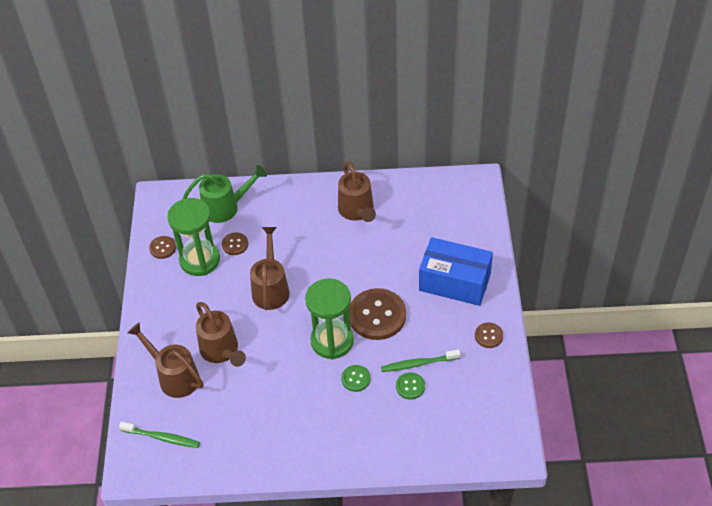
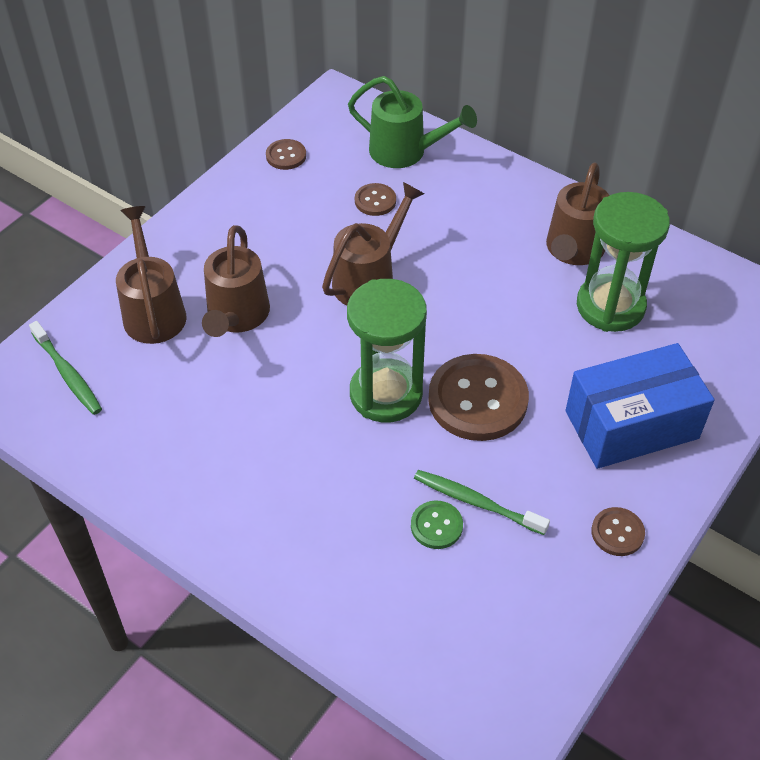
camera: 35 degrees right, 0 degrees up
green hourglass [167,198,220,276] -> green hourglass moved to [577,192,670,332]
green button [341,365,370,392] -> none
blue box [419,237,493,306] -> blue box turned 75 degrees counterclockwise [565,343,715,469]

